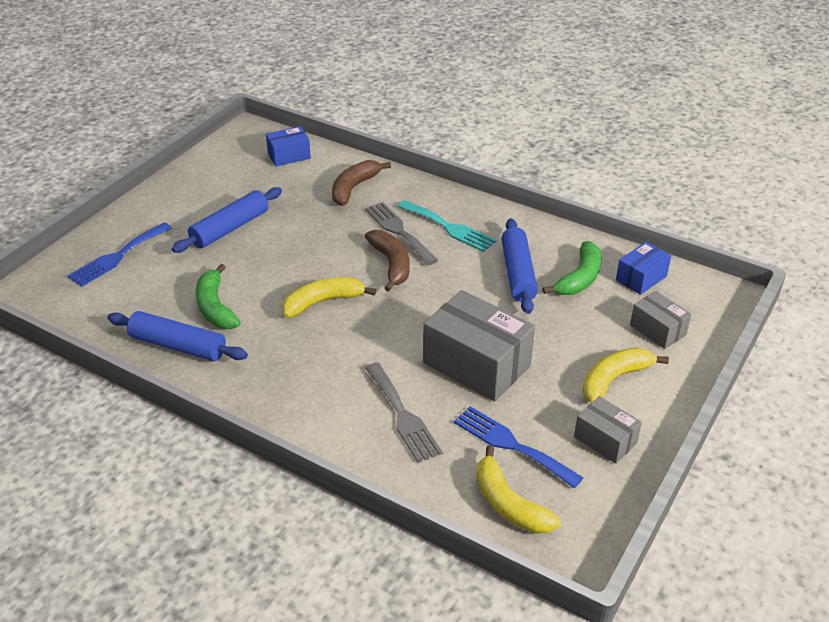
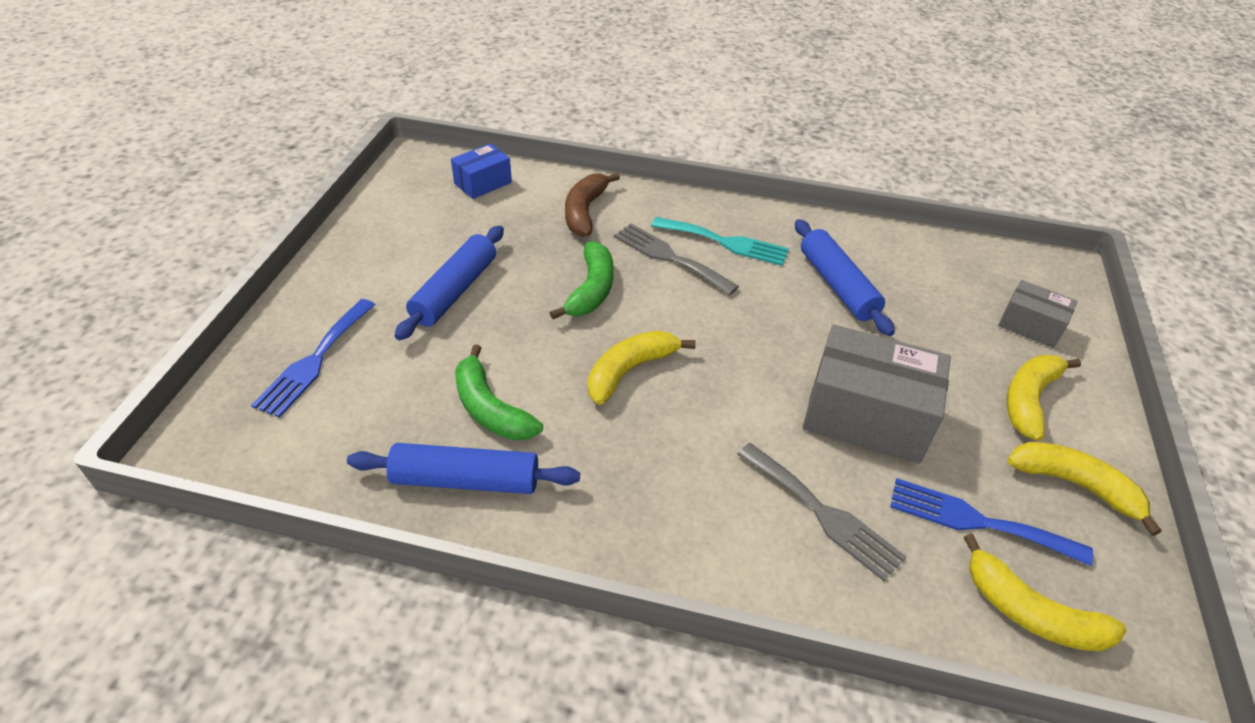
camera: 20 degrees left, 5 degrees up
brown banana [365,230,410,292] -> none
green banana [542,241,601,295] -> green banana moved to [550,241,614,319]
grey box [574,396,642,464] -> yellow banana [1007,442,1161,536]
blue box [616,242,671,295] -> none

